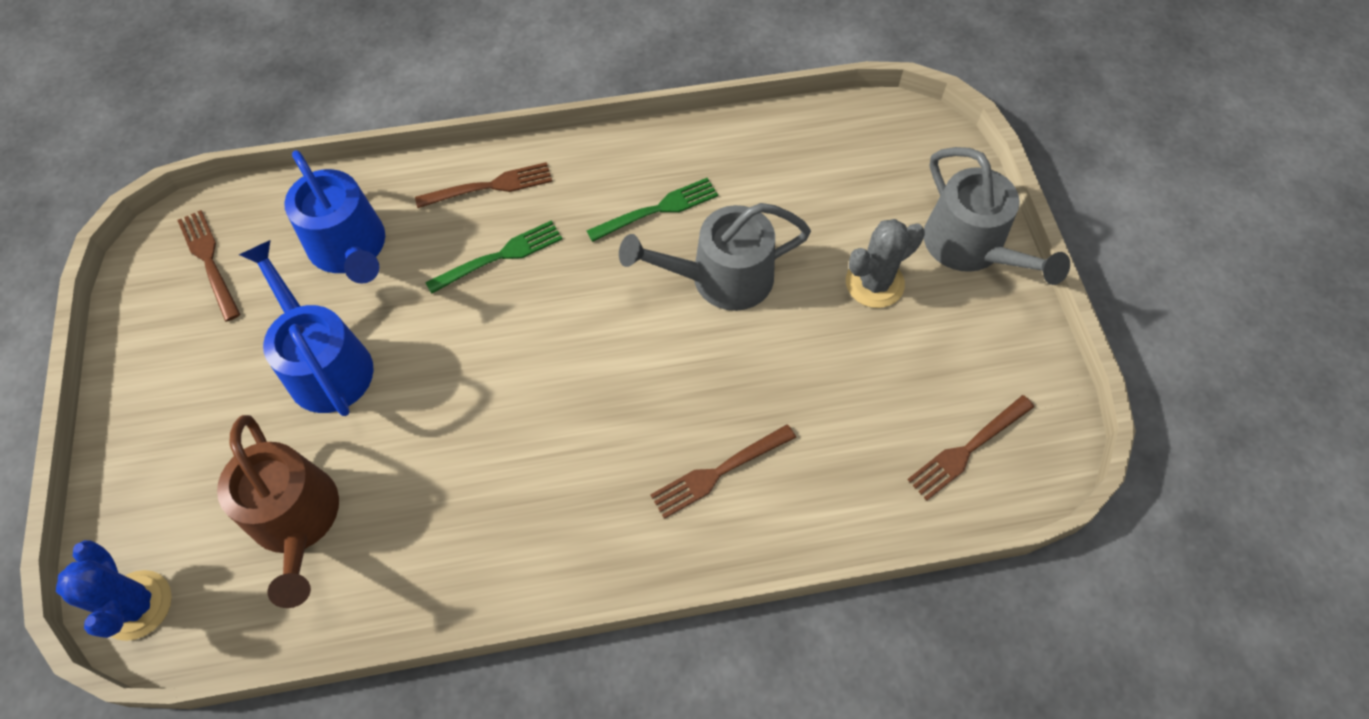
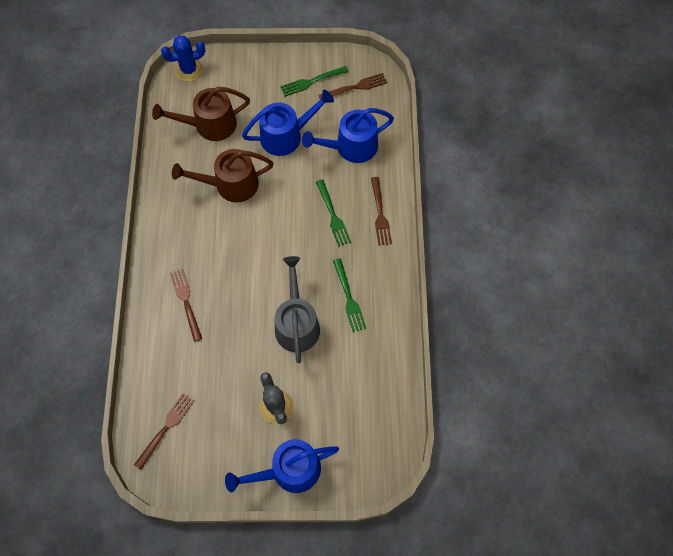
camera: 100 degrees right, 5 degrees up
brown fork [907,395,1034,501] -> brown fork turned 60 degrees clockwise [134,393,194,470]
grey watering can [924,147,1070,285] -> blue watering can [225,439,339,493]
none -> brown watering can [172,149,274,202]
none -> green fork [280,66,349,97]

